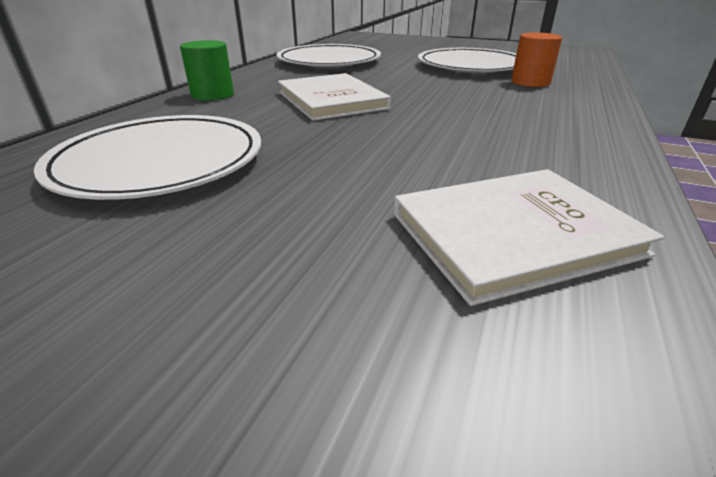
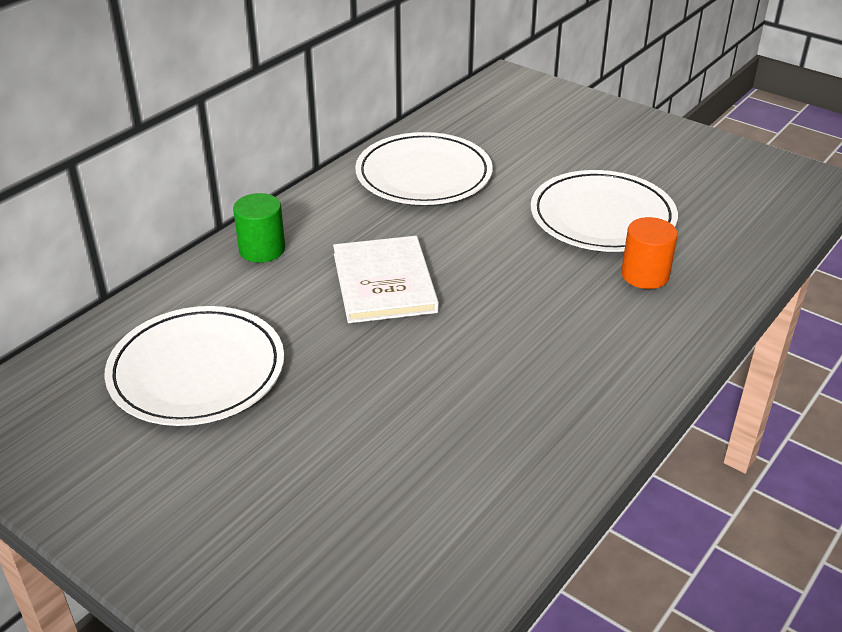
camera: 15 degrees right, 5 degrees up
white book [394,169,664,306] -> none

